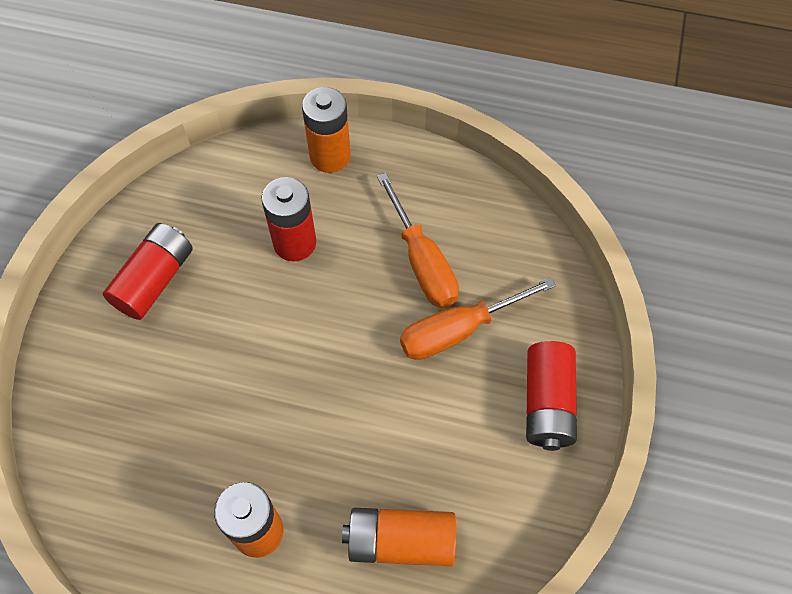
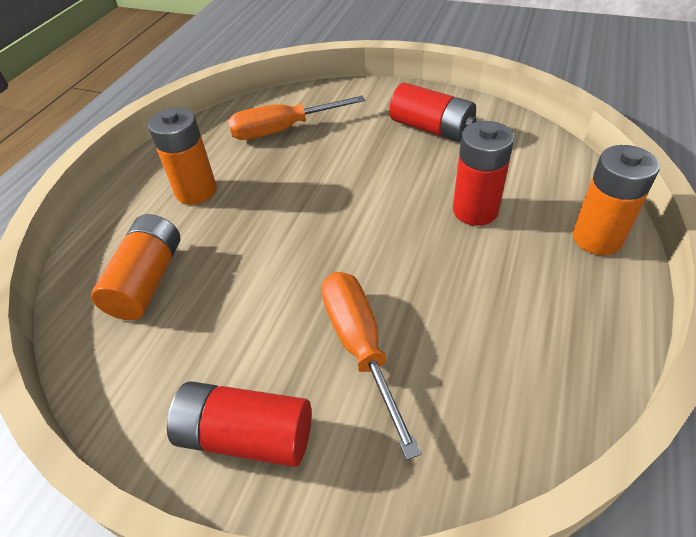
camera: 100 degrees right, 15 degrees down
orange screwdriver [377,173,459,308] -> orange screwdriver moved to [228,96,365,140]

